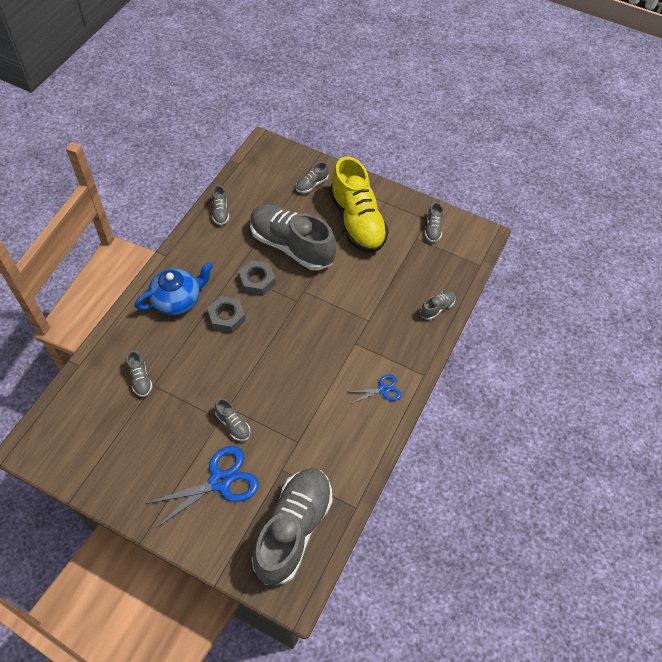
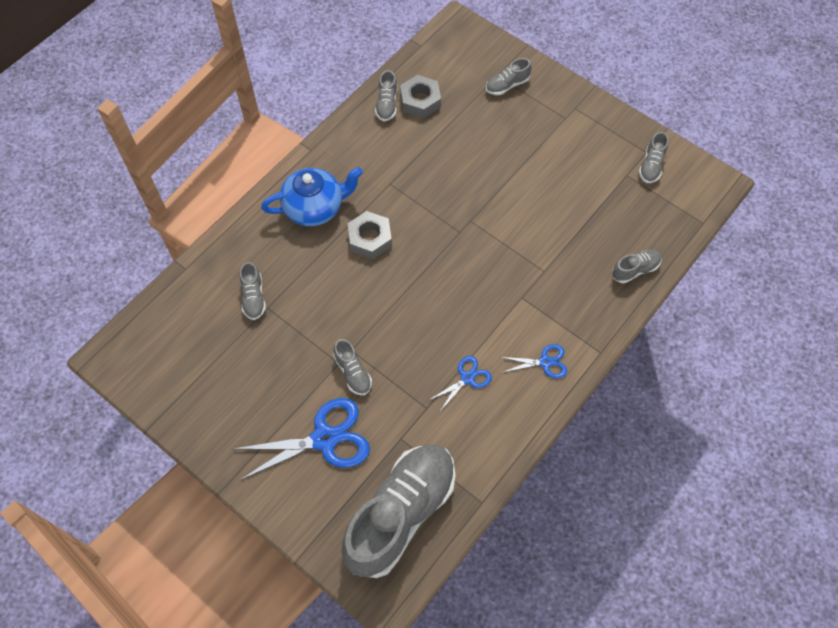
camera: 15 degrees right, 5 degrees up
grey nut [238,260,275,296] -> grey nut moved to [400,75,441,118]
grey shoe [250,204,336,270] -> none
yellow shoe [330,156,389,253] -> none
none -> blue scissors [429,356,492,413]

